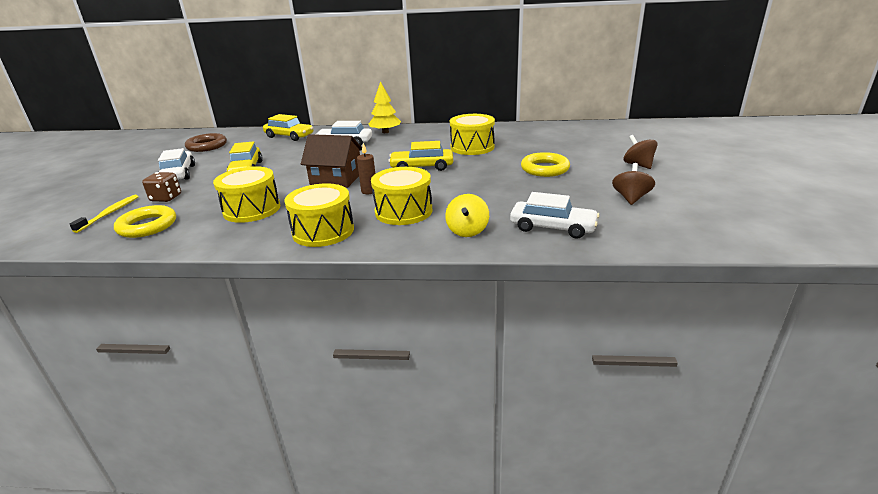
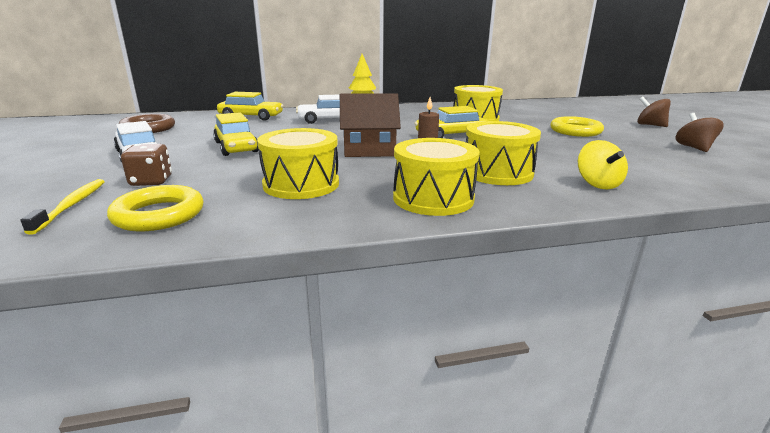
camera: 20 degrees left, 5 degrees down
white car [510,192,600,239] -> none

